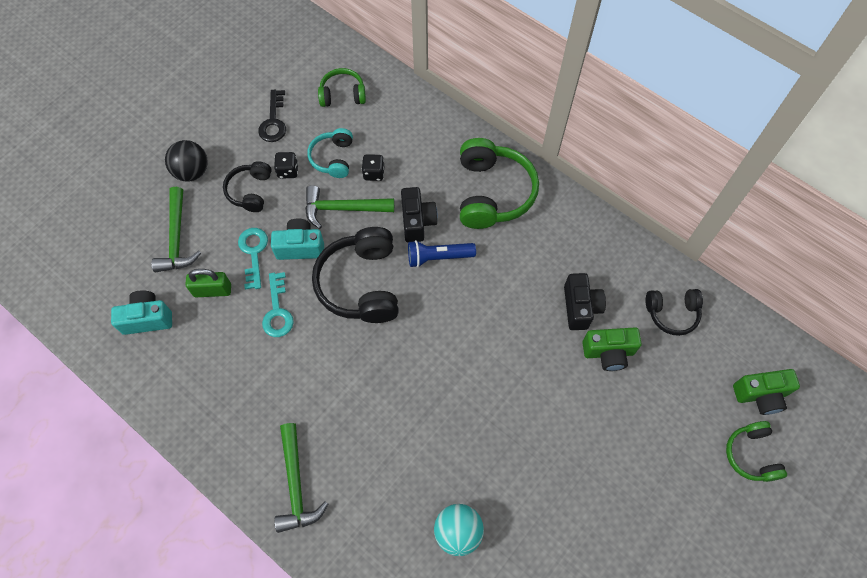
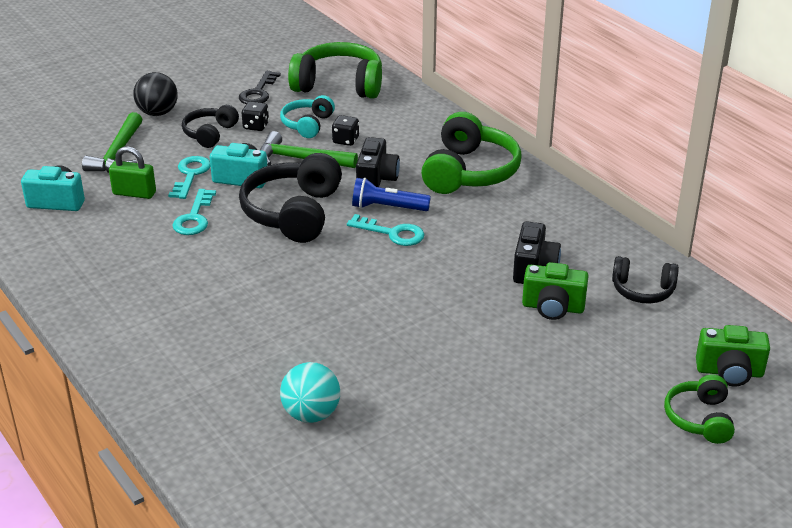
camera: 15 degrees right, 30 degrees down
green hammer [274,423,328,533] -> none
green headphones [318,68,366,107] -> green headphones [288,42,382,99], size x1.77
none -> turquoise key [347,214,425,246]

